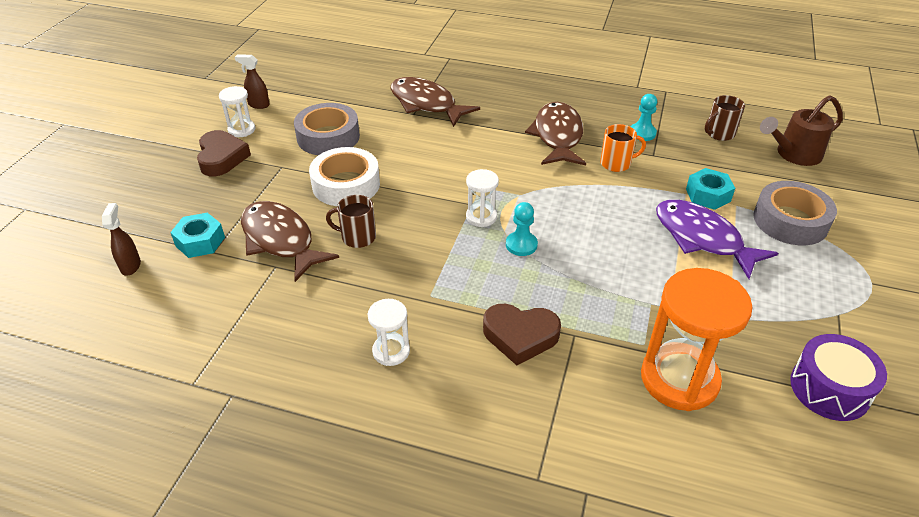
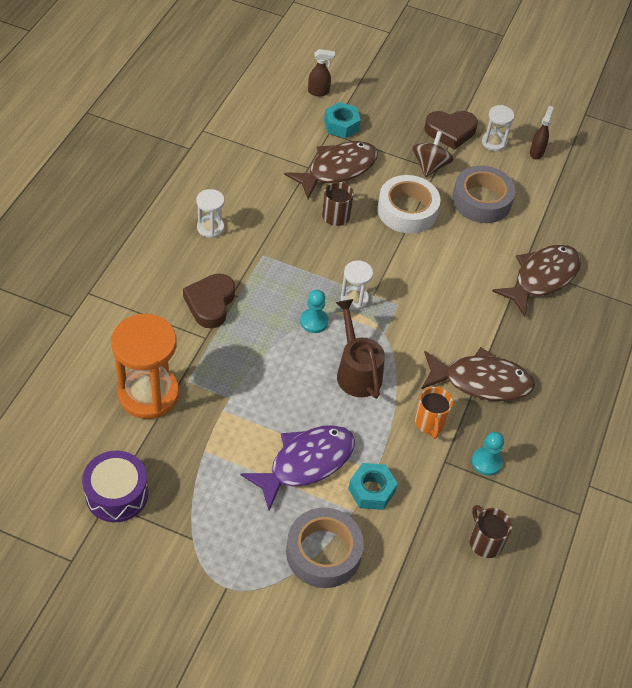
camera: 90 degrees right, 10 degrees up
brown watering can [760,95,843,166] -> brown watering can moved to [336,299,385,399]
none -> brown spinning top [412,131,454,177]

